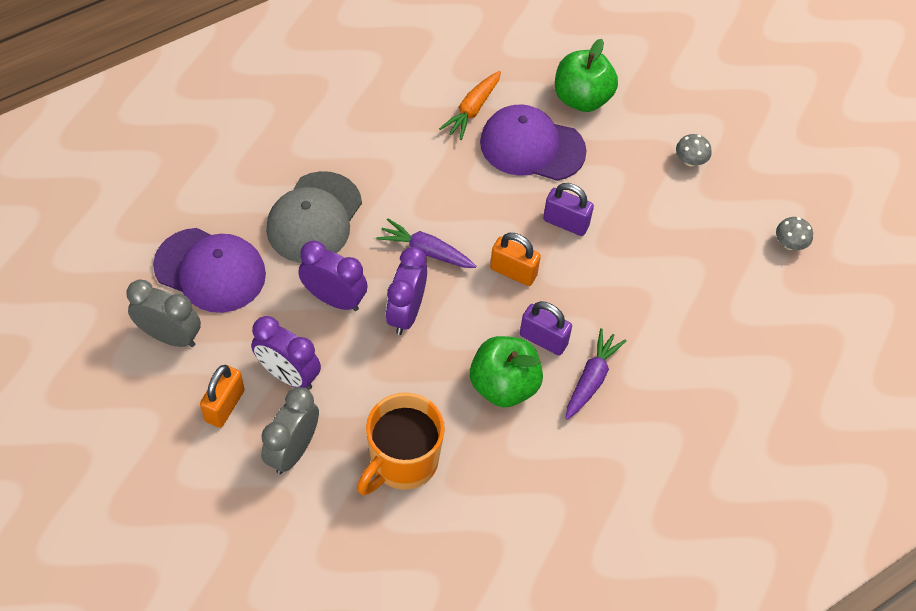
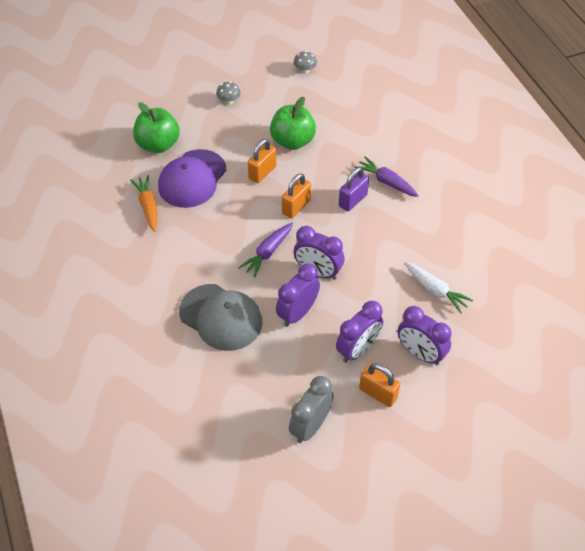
camera: 75 degrees left, 5 degrees down
purple cap [153,228,266,313] -> none
grey clock [261,387,319,474] -> purple clock [398,306,452,365]
orange mug [357,392,445,495] -> white carrot [405,262,474,313]
orange carrot [439,71,501,140] -> orange carrot turned 150 degrees counterclockwise [130,175,157,232]
green apple [470,336,543,407] -> green apple moved to [270,97,316,150]
purple padlock [543,183,594,236] -> orange padlock [248,139,277,183]

